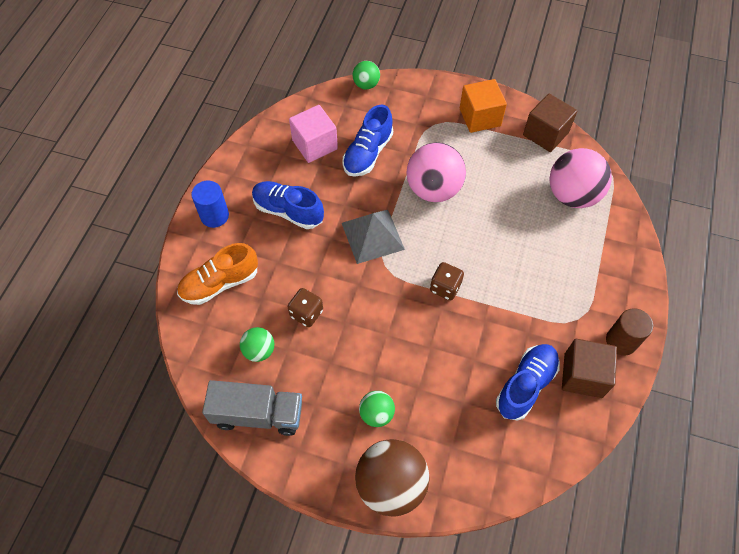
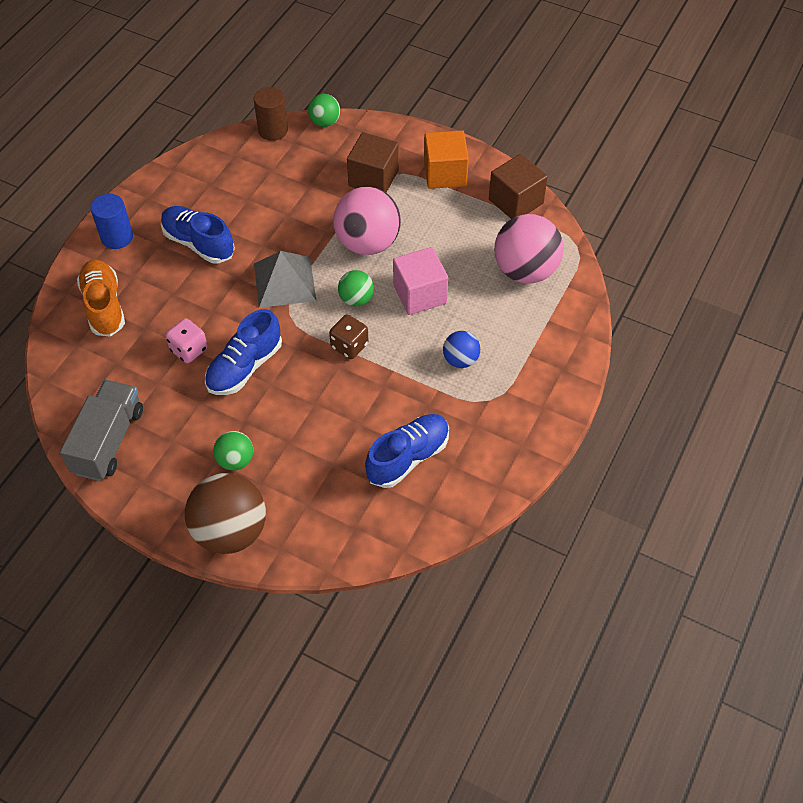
camera: 10 degrees right, 5 degrees down
orange shoe [177,243,258,305] -> orange shoe turned 90 degrees clockwise [77,260,125,337]
grey truck [202,380,302,436] -> grey truck turned 90 degrees counterclockwise [60,380,143,481]
green ball [240,327,274,362] -> green ball moved to [338,270,374,306]
brown dice [287,288,323,327] -> pink dice [165,318,207,363]
pink cube [289,105,338,163] -> pink cube moved to [393,247,449,315]
blue shoe [342,105,393,177] -> blue shoe moved to [205,309,282,395]
brown cube [562,339,617,398] -> brown cube moved to [347,132,399,193]
brown cylinder [606,308,653,356] -> brown cylinder moved to [254,87,288,141]
none -> blue ball [443,331,480,368]

